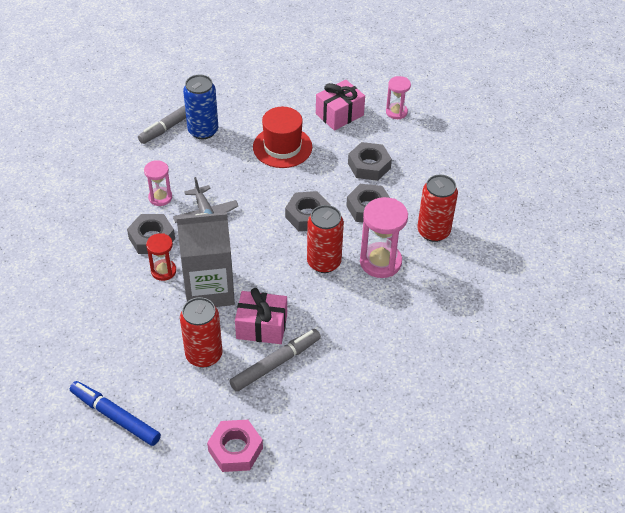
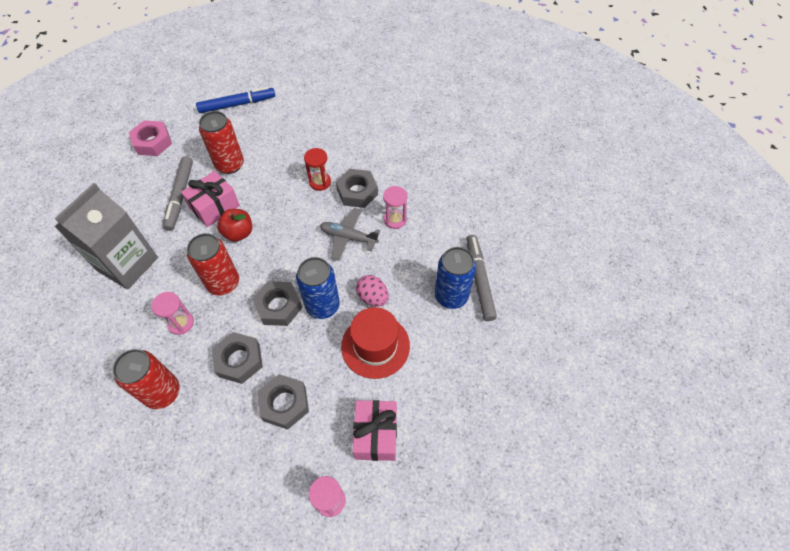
camera: 130 degrees right, 10 degrees up
grey carton [176,212,235,307] -> grey carton moved to [54,183,158,289]
pink hourglass [360,197,408,278] -> pink hourglass [151,292,194,335], size x0.59
none -> red apple [217,209,252,242]
none -> blue can [296,257,340,319]
none -> pink egg [356,275,389,307]

